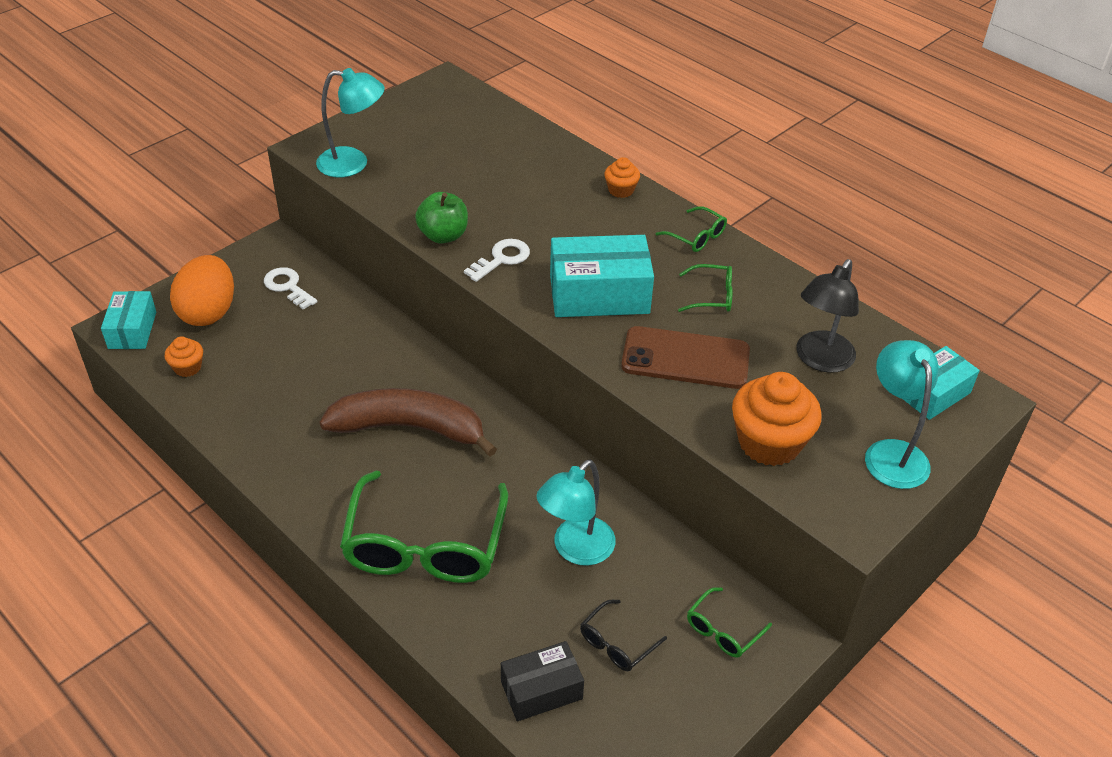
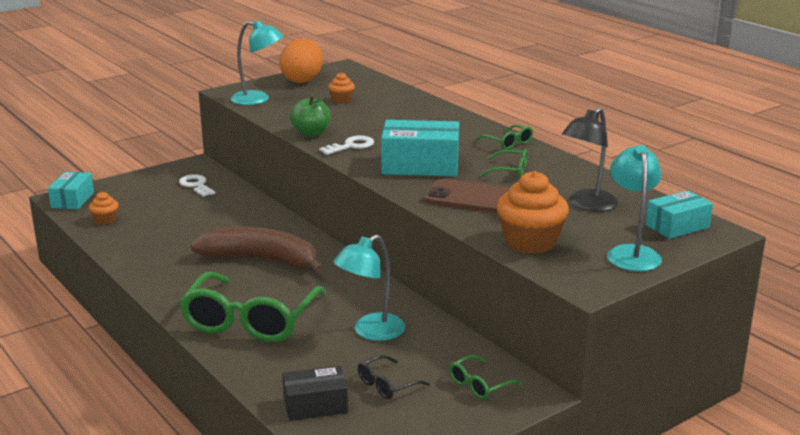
camera: 10 degrees right, 20 degrees down
orange egg [170,255,234,326] -> orange egg moved to [279,39,323,83]
orange cupcake [604,157,640,198] -> orange cupcake moved to [328,73,355,103]

